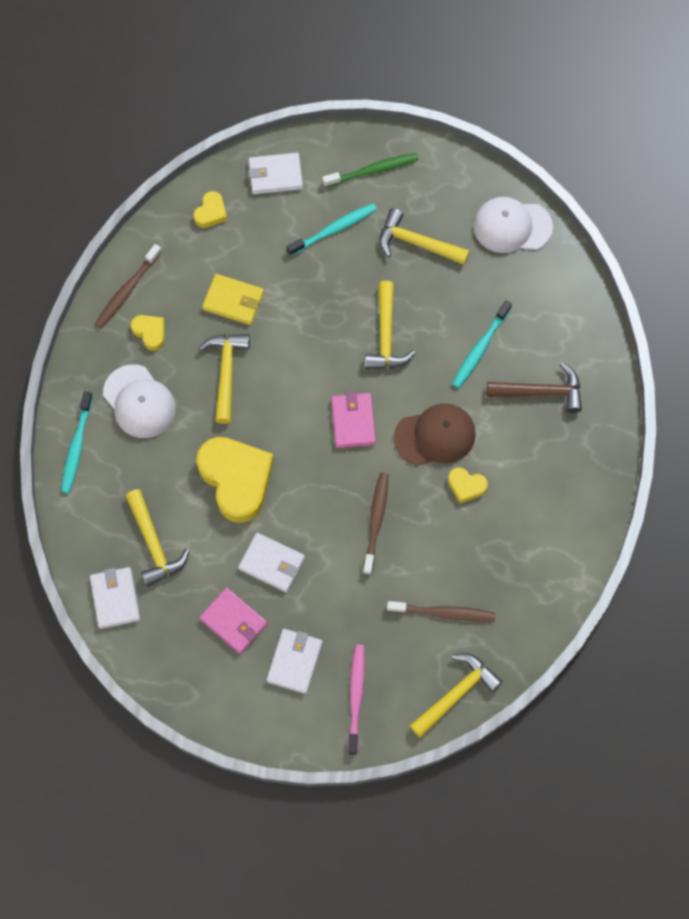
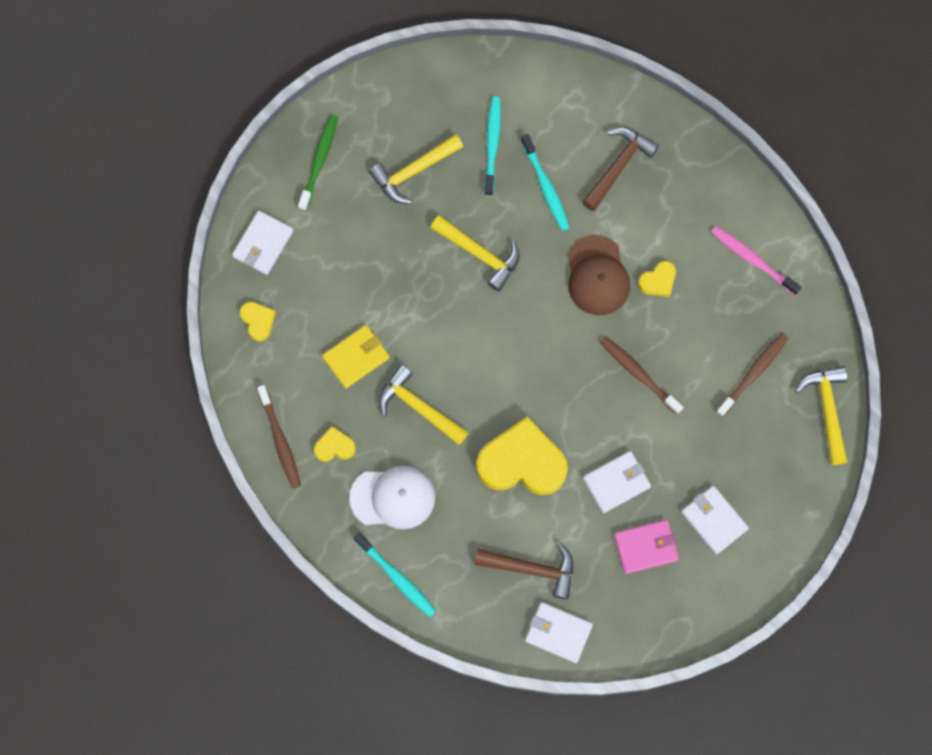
camera: 55 degrees left, 5 degrees up
yellow hammer [126,489,190,587] -> brown hammer [474,543,573,599]
turquoise toothbrush [287,203,377,256] -> turquoise toothbrush moved to [484,97,501,196]
pink wallet [331,392,376,448] -> none
pink toothbrush [348,645,365,755] -> pink toothbrush moved to [711,226,801,295]
brown cap [394,403,476,466] -> brown cap turned 150 degrees clockwise [567,235,630,315]
white cap [473,197,553,253] -> none

